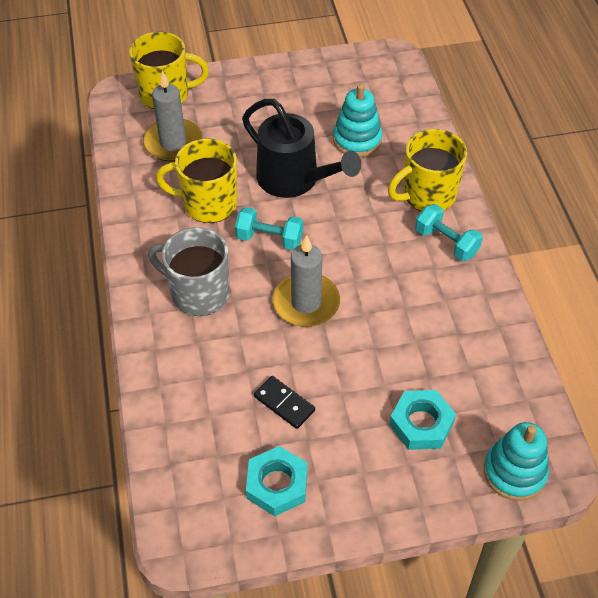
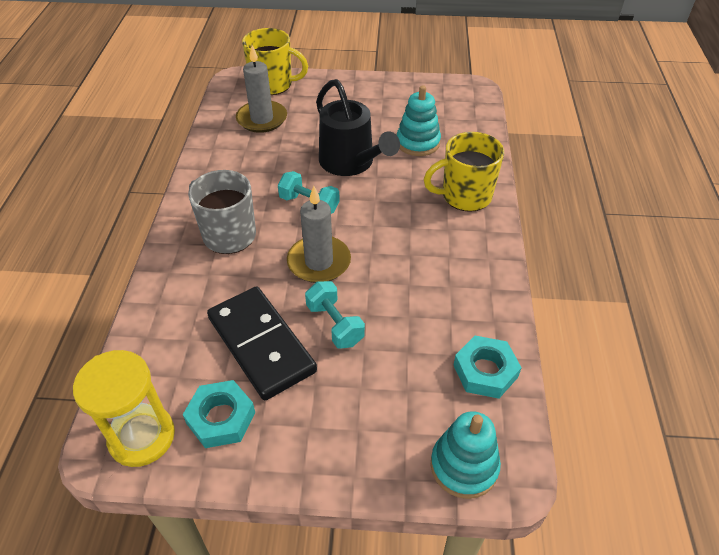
camera: 15 degrees right, 5 degrees down
yellow mug [156,139,237,223] -> none
black domino [254,376,315,429] -> black domino [207,286,317,400], size x2.11
turquoise nut [389,390,456,450] -> turquoise nut moved to [453,336,522,399]
turquoise dumbbell [415,204,483,261] -> turquoise dumbbell moved to [305,281,365,349]
none -> yellow hourglass [73,350,175,467]

